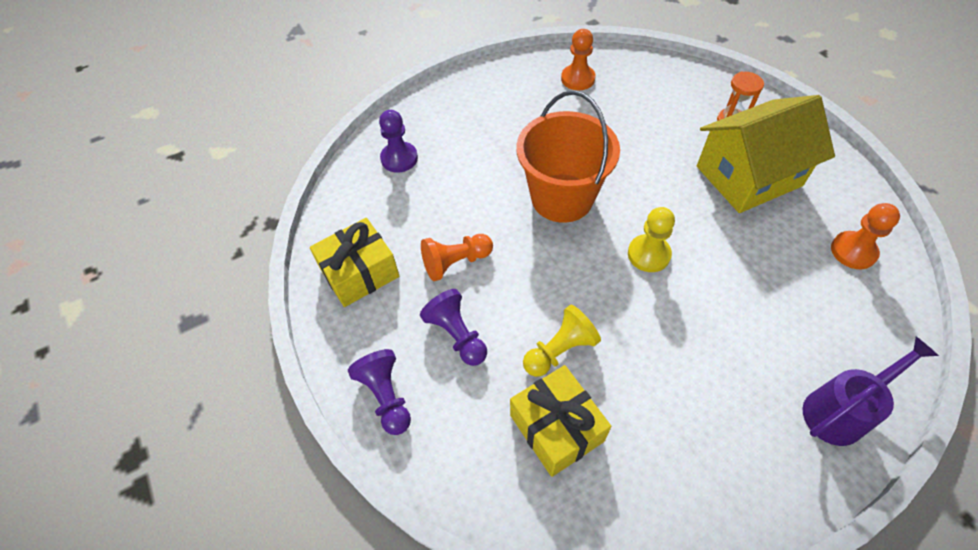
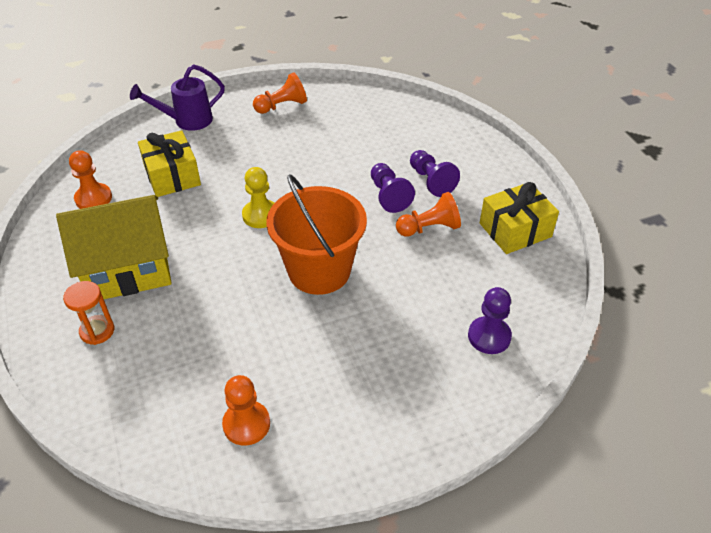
camera: 175 degrees left, 10 degrees down
purple pawn [348,349,411,435] -> purple pawn moved to [371,163,415,213]
yellow gift [510,365,611,477] -> yellow gift moved to [138,130,201,197]
yellow pawn [523,305,601,377] -> none
none -> orange pawn [253,72,307,114]

